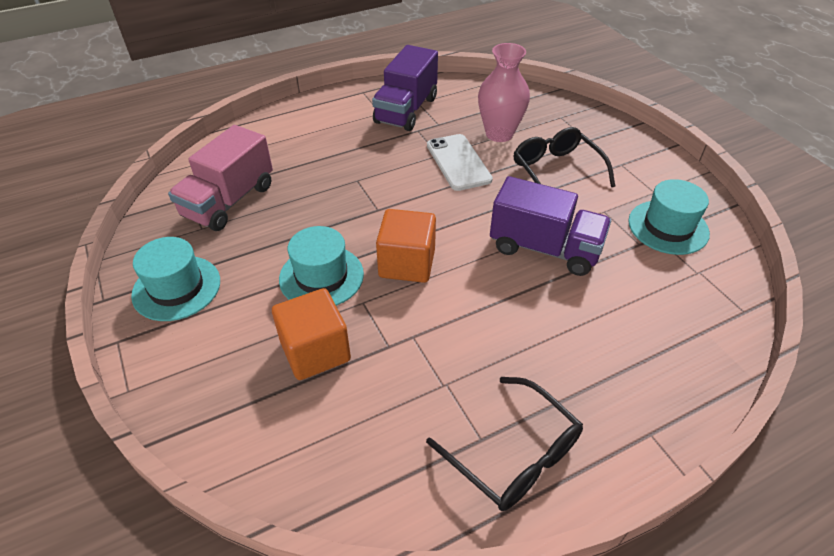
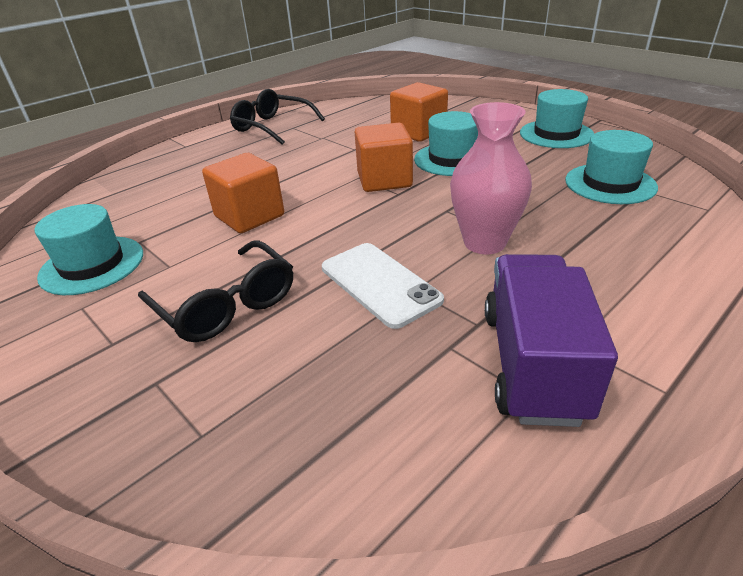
camera: 165 degrees right, 10 degrees down
pink truck [168,125,273,231] -> turquoise hat [565,130,658,204]
pink vase [478,43,530,142] -> pink vase moved to [450,102,532,254]
purple truck [490,176,611,276] -> orange cube [202,153,284,233]

